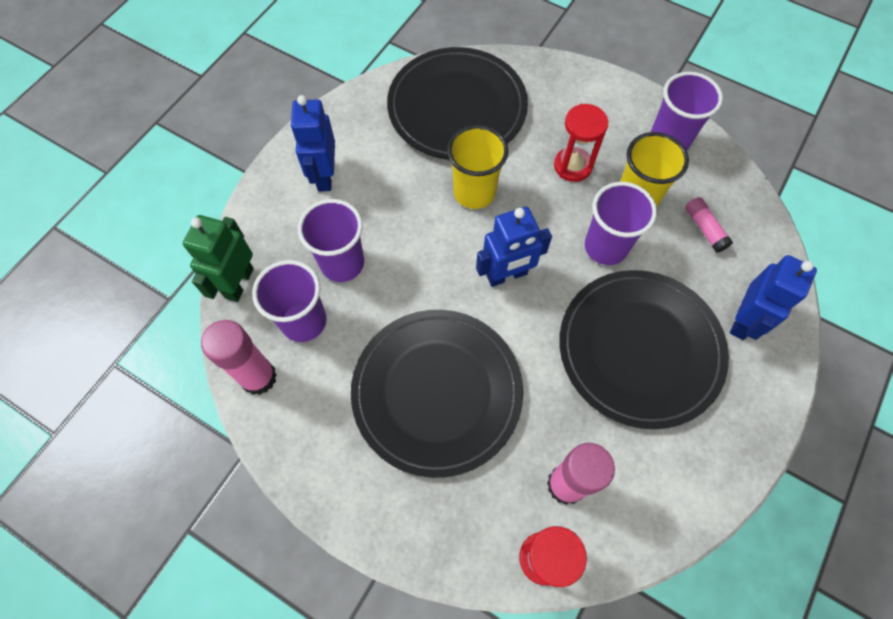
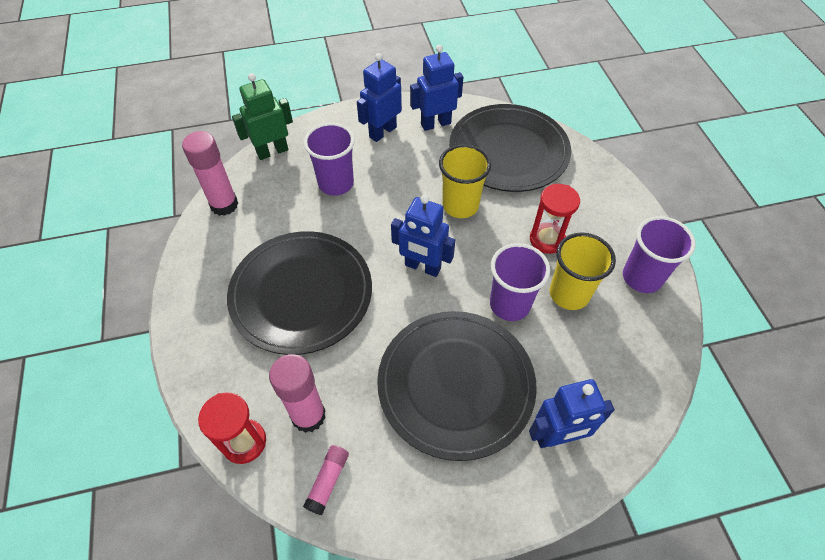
camera: 45 degrees right, 10 degrees down
purple cup [252,260,327,342] -> none
pink glue stick [685,197,733,253] -> pink glue stick moved to [303,445,349,515]
none -> blue robot [410,45,463,131]

